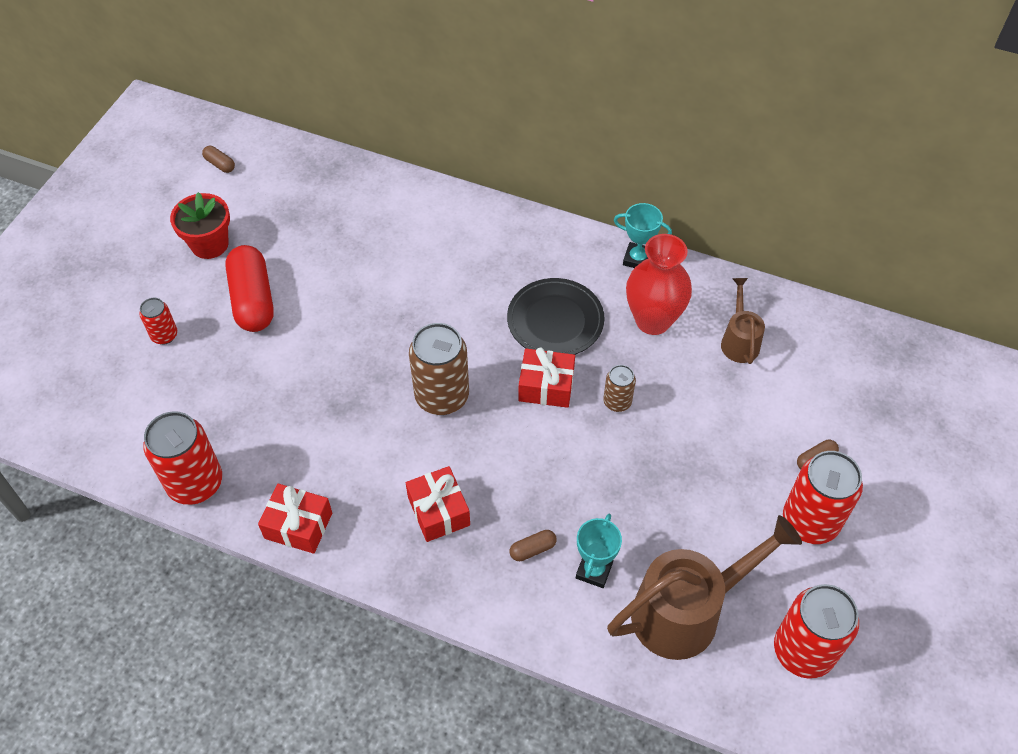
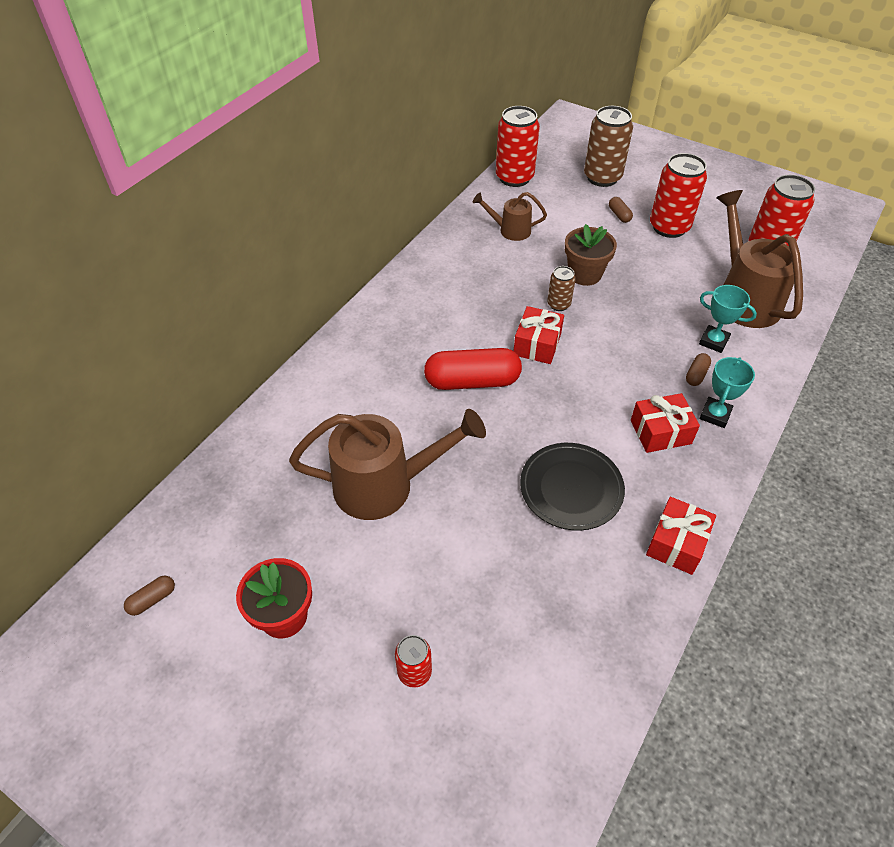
camera: 80 degrees left, 5 degrees down
red can [143,411,222,505] -> red can moved to [496,106,540,187]
red capsule [225,245,274,332] -> red capsule moved to [424,348,522,390]
brown can [409,323,469,415] -> brown can moved to [584,106,633,187]
black plate [507,278,605,355] -> black plate moved to [520,443,625,531]
brown capsule [510,530,557,561] -> brown capsule turned 45 degrees clockwise [686,353,711,386]
turquoise trophy [614,203,672,268] -> turquoise trophy moved to [700,357,755,428]
red vase [626,234,692,335] -> none
none -> brown watering can [289,409,486,520]
none -> brown flower pot [565,224,617,286]

